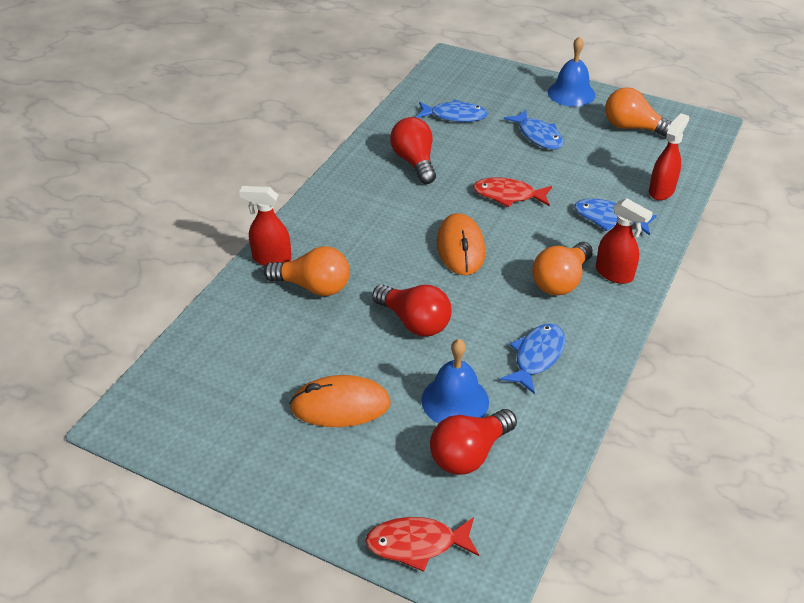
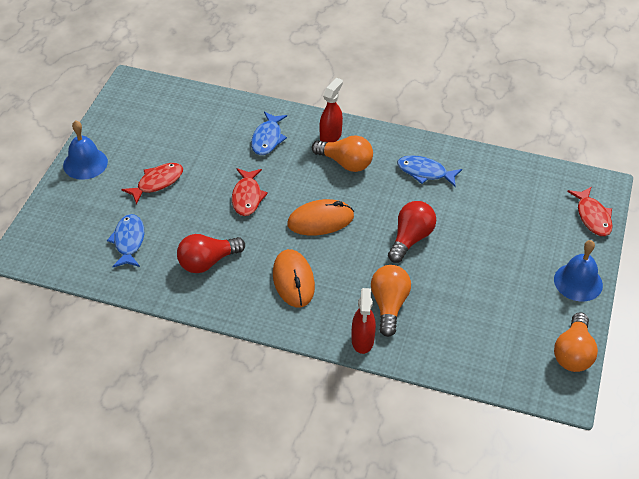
camera: 100 degrees left, 5 degrees up
orange mouse [289,375,391,427] -> orange mouse moved to [273,249,315,307]
blue bell [421,339,489,424] -> blue bell moved to [554,240,603,301]
red light bulb [430,409,517,475] -> none
blue fish [504,109,564,150] -> red fish [121,163,183,204]
orange light bulb [605,87,672,137] -> orange light bulb moved to [554,312,598,372]
red spray bottle [649,113,689,200] -> none

